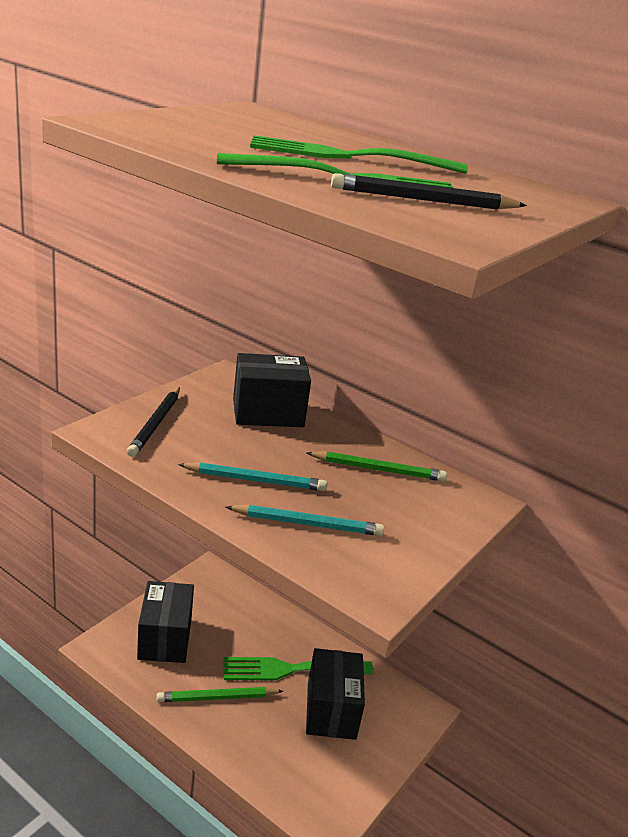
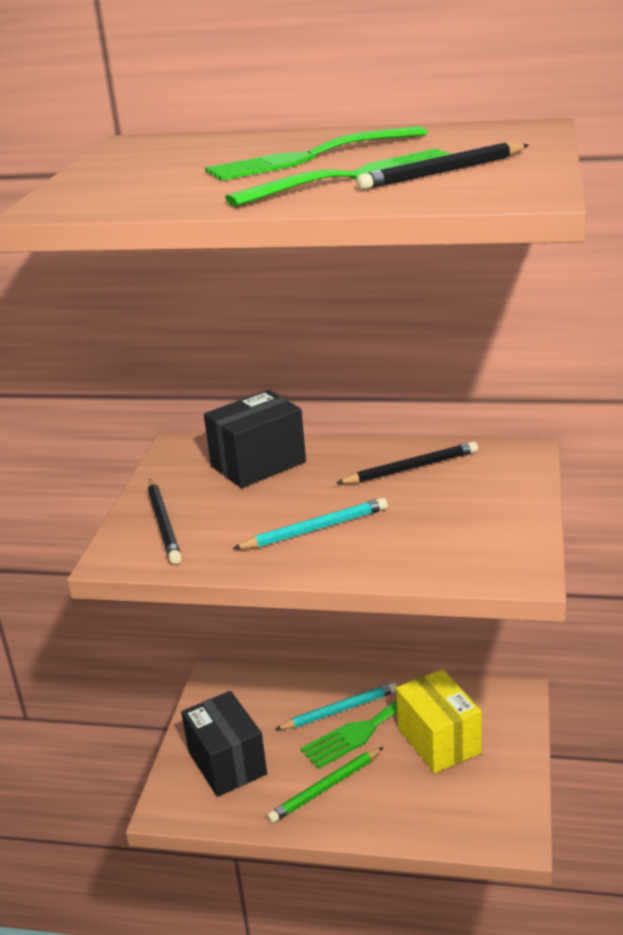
camera: 20 degrees left, 0 degrees up
turquoise pencil [226,505,384,536] -> turquoise pencil moved to [275,683,397,730]
green pencil [306,451,447,482] -> black pencil [336,442,478,484]
black box [306,648,365,740] -> yellow box [396,669,482,773]

